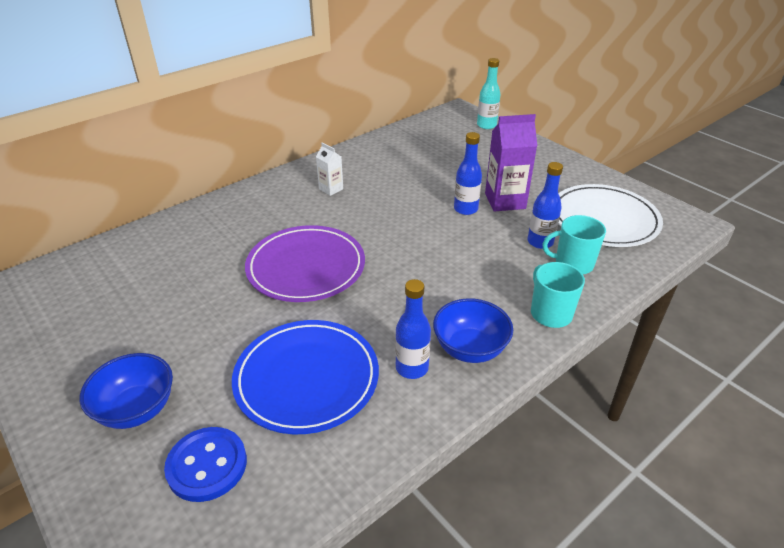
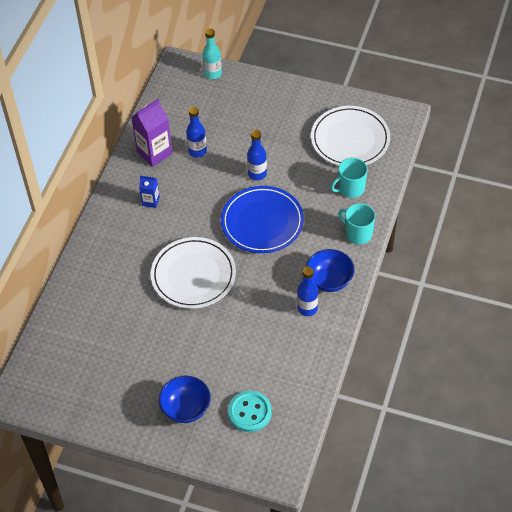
camera: 30 degrees left, 15 degrees up
blue button [164,427,247,502] -> turquoise button [228,391,272,432]
blue plate [232,320,379,434] -> blue plate moved to [221,186,304,253]
purple plate [245,225,365,302] -> white plate [151,237,236,309]
white carton [316,143,343,196] -> blue carton [139,175,160,208]
purple carton [485,114,537,212] -> purple carton moved to [131,99,172,167]
blue bottle [527,162,563,249] -> blue bottle moved to [186,107,207,157]

